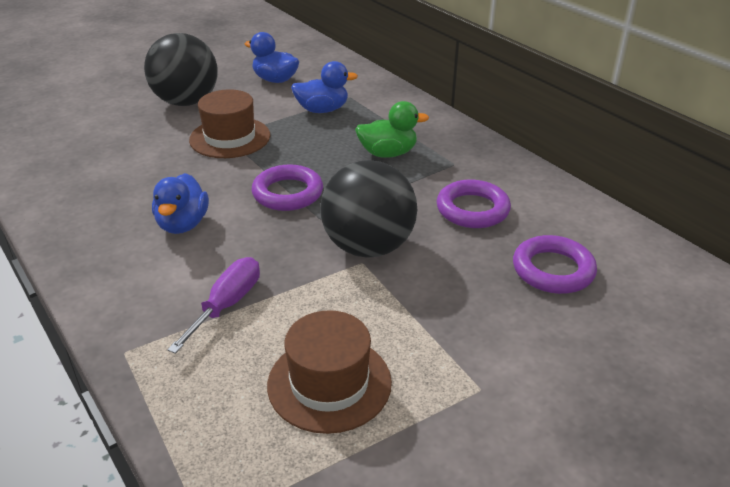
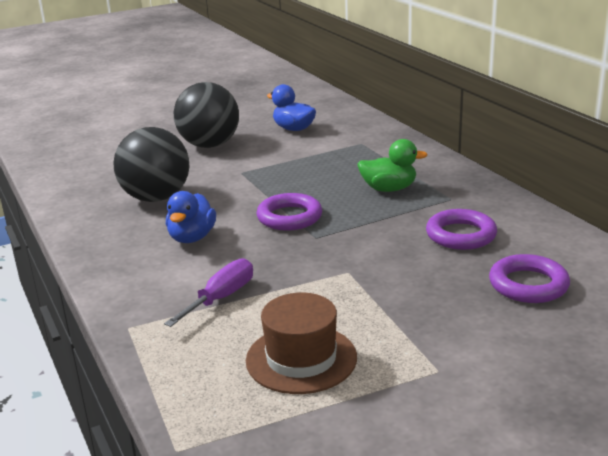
camera: 10 degrees right, 10 degrees down
brown hat [189,89,270,158] -> none
blue duck [291,61,358,113] -> none
black ball [320,160,417,258] -> black ball moved to [113,127,189,202]

